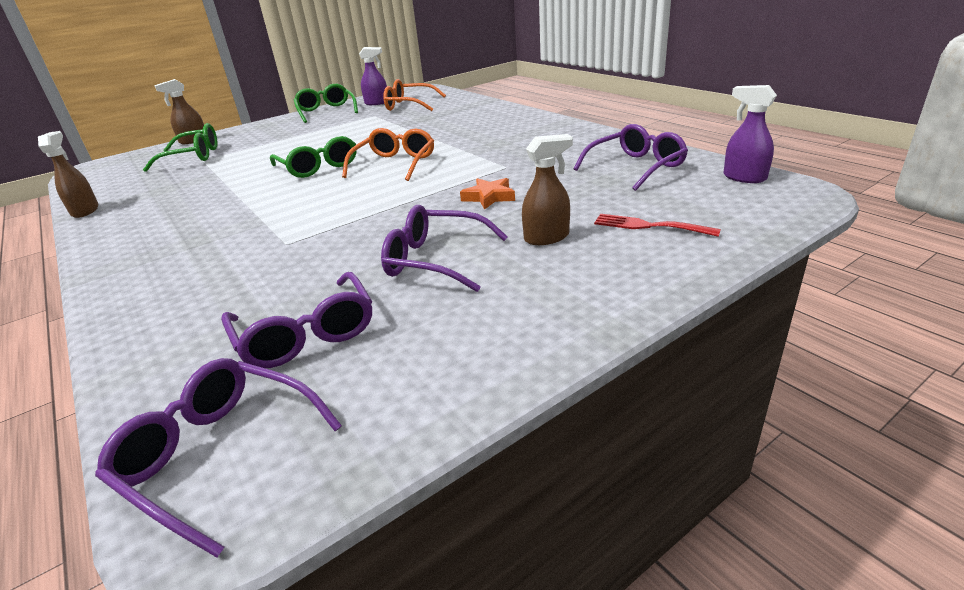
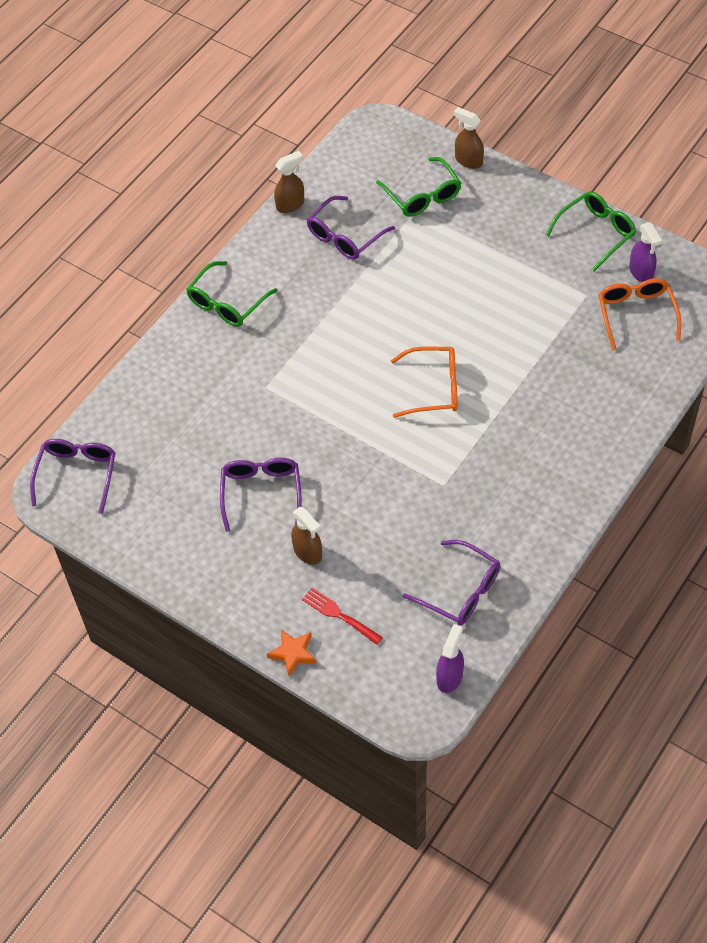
camera: 70 degrees right, 25 degrees up
purple glasses [221,272,372,368] -> purple glasses moved to [306,196,395,260]
green glasses [270,136,356,178] -> green glasses moved to [186,261,278,327]
orange star [460,178,515,210] -> orange star moved to [267,629,316,676]
red fork [594,214,721,237] -> red fork turned 60 degrees counterclockwise [302,588,383,645]

